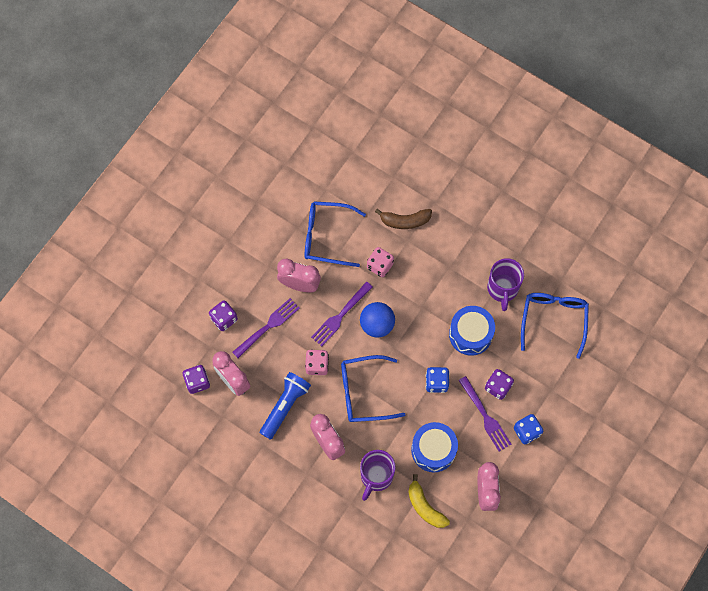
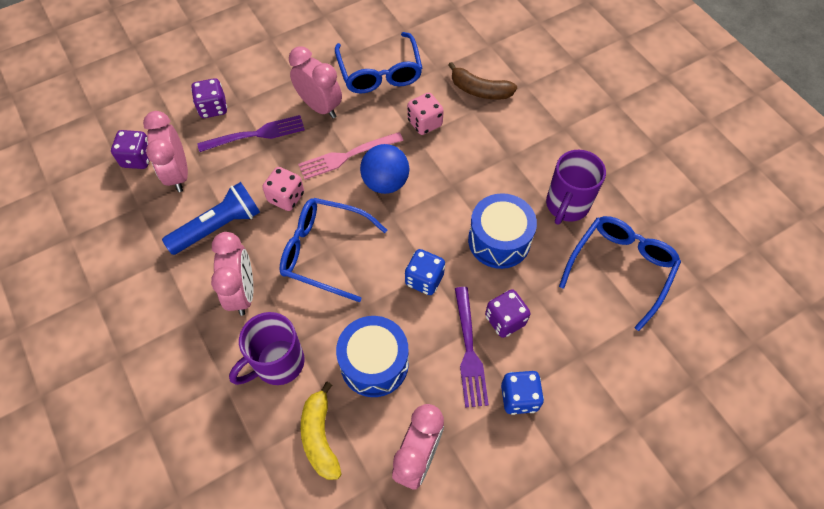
camera: 25 degrees right, 10 degrees down
blue glasses [305,202,366,267] -> blue glasses turned 135 degrees counterclockwise [335,32,422,94]
purple fork [311,282,373,346] -> pink fork [298,132,403,180]

